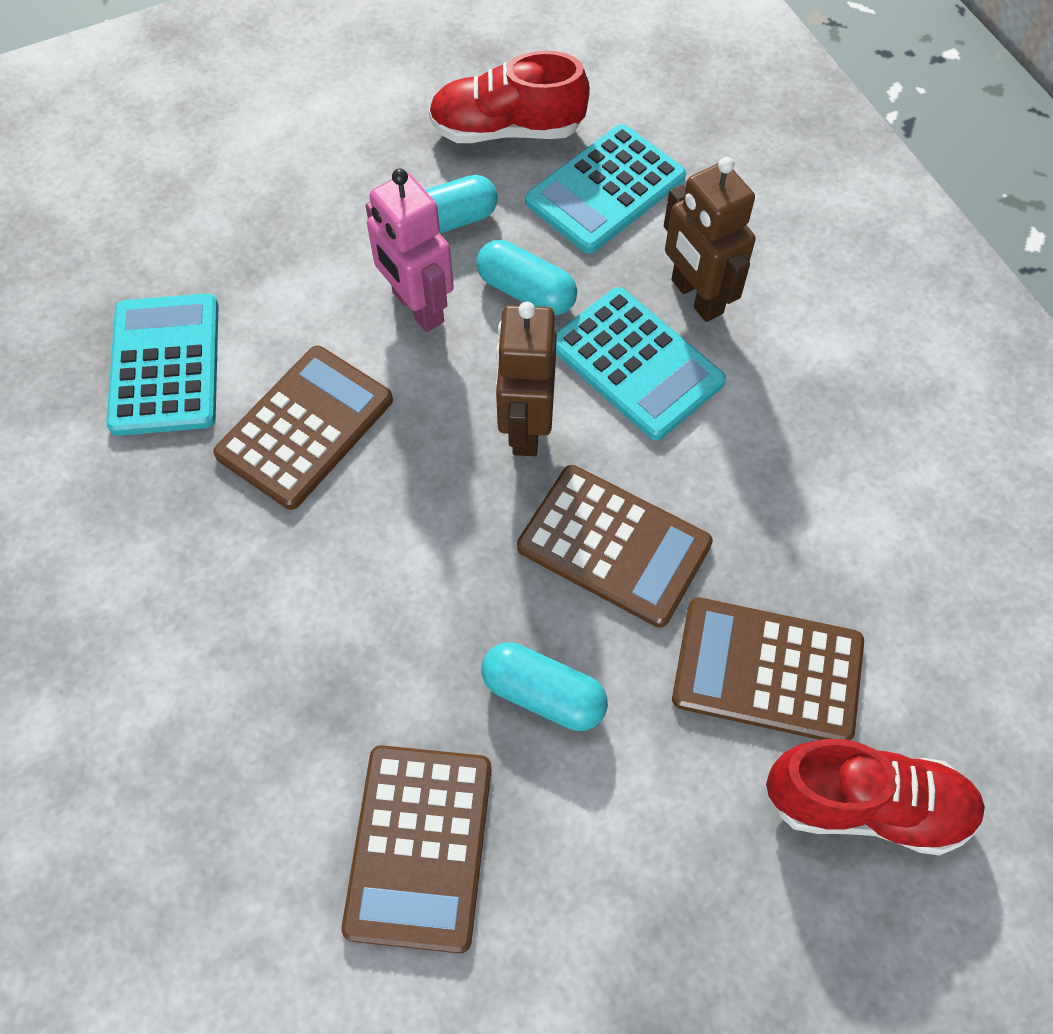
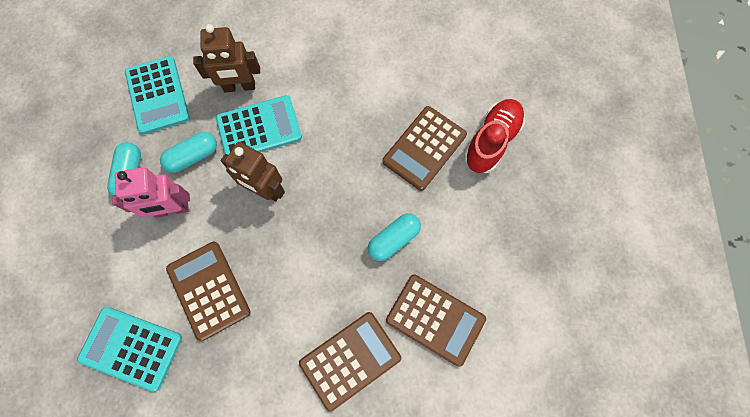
camera: 65 degrees left, 10 degrees up
red shoe [428,51,590,143] -> none
brown calculator [517,465,713,628] -> brown calculator moved to [299,312,401,412]

